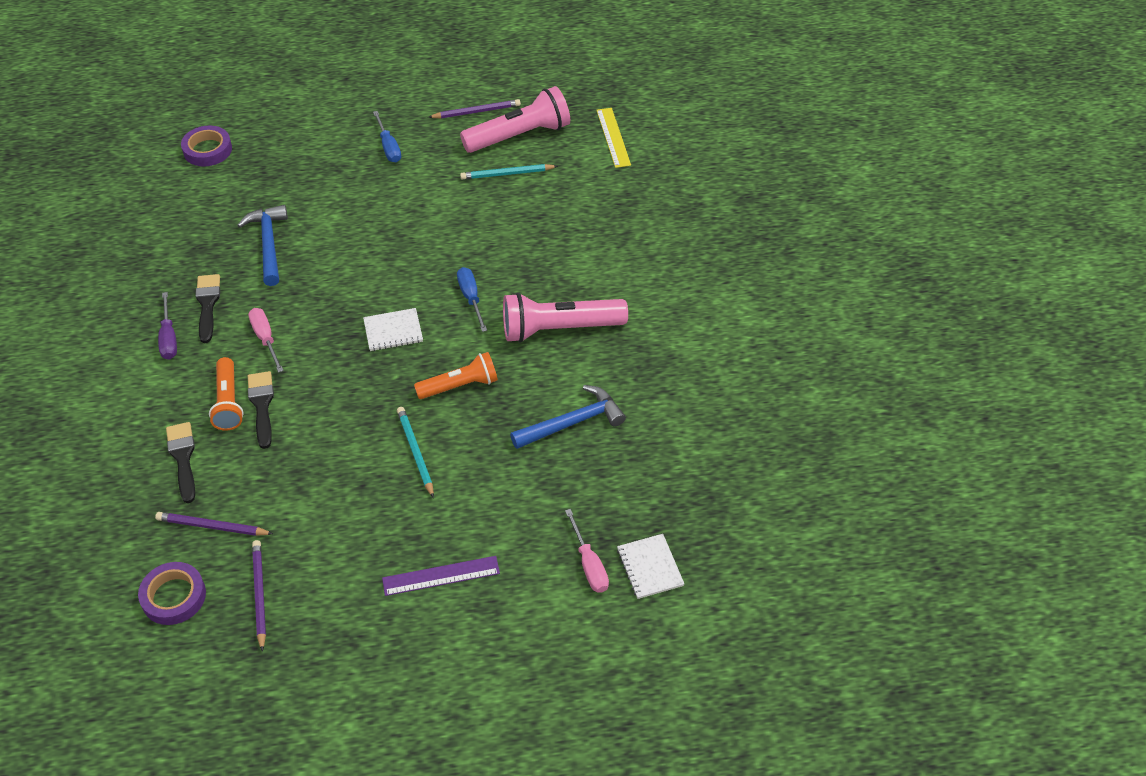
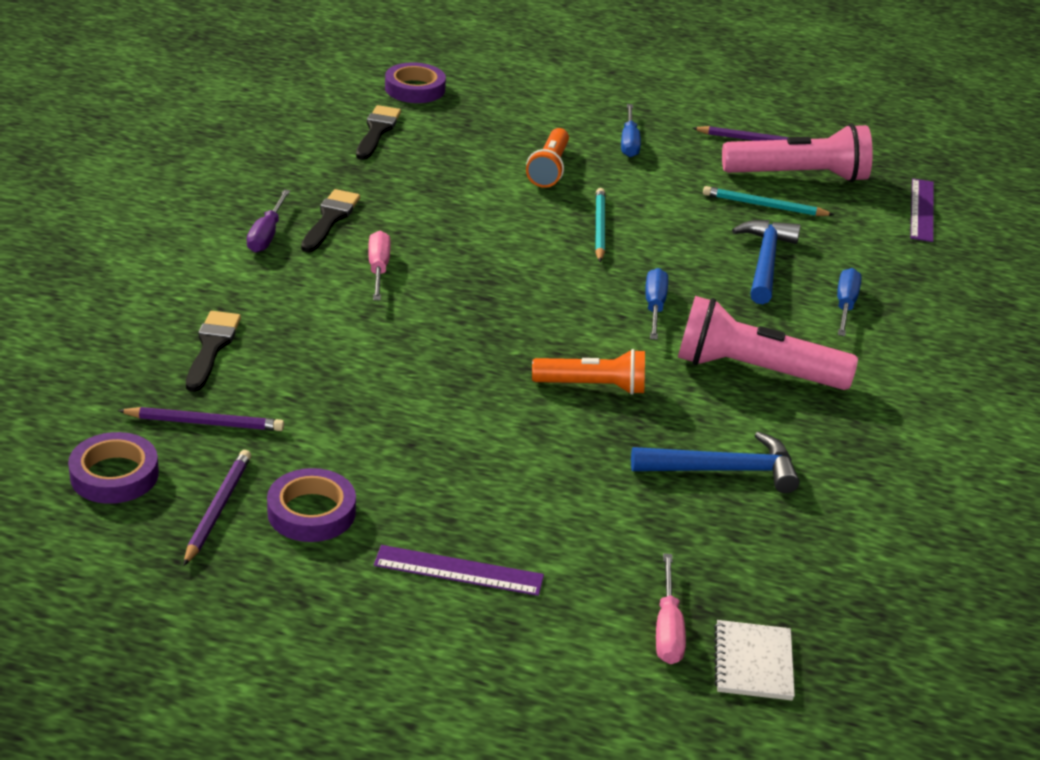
camera: 20 degrees right, 15 degrees down
purple pencil [155,512,273,536] -> purple pencil turned 150 degrees clockwise [118,407,284,431]
orange flashlight [209,357,244,431] -> orange flashlight moved to [526,128,569,188]
blue hammer [237,205,288,286] -> blue hammer moved to [732,220,801,304]
black brush [248,371,274,449] -> black brush moved to [356,105,401,160]
white notebook [363,308,423,351] -> none
turquoise pencil [397,407,434,498] -> turquoise pencil moved to [595,188,605,262]
yellow ruler [596,108,631,168] -> purple ruler [910,178,934,242]
none -> purple tape [267,468,356,542]
none -> blue screwdriver [837,268,862,336]

